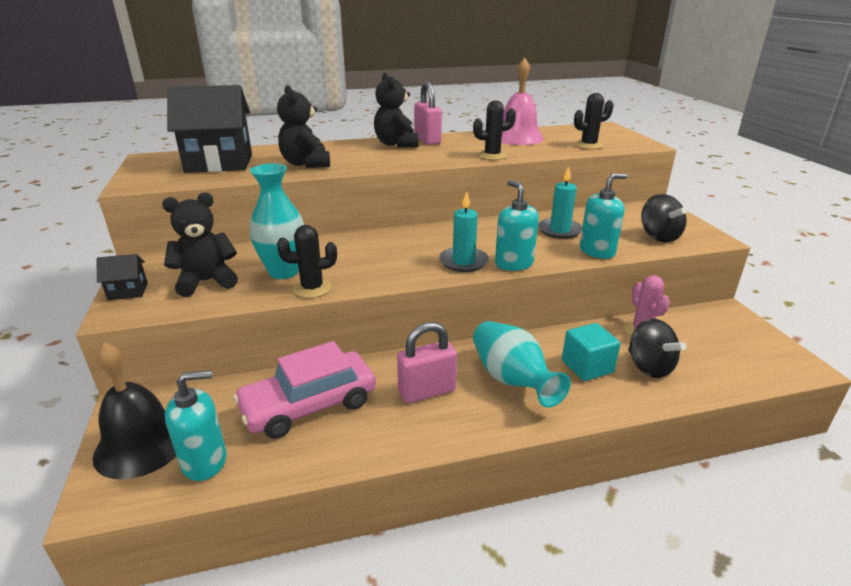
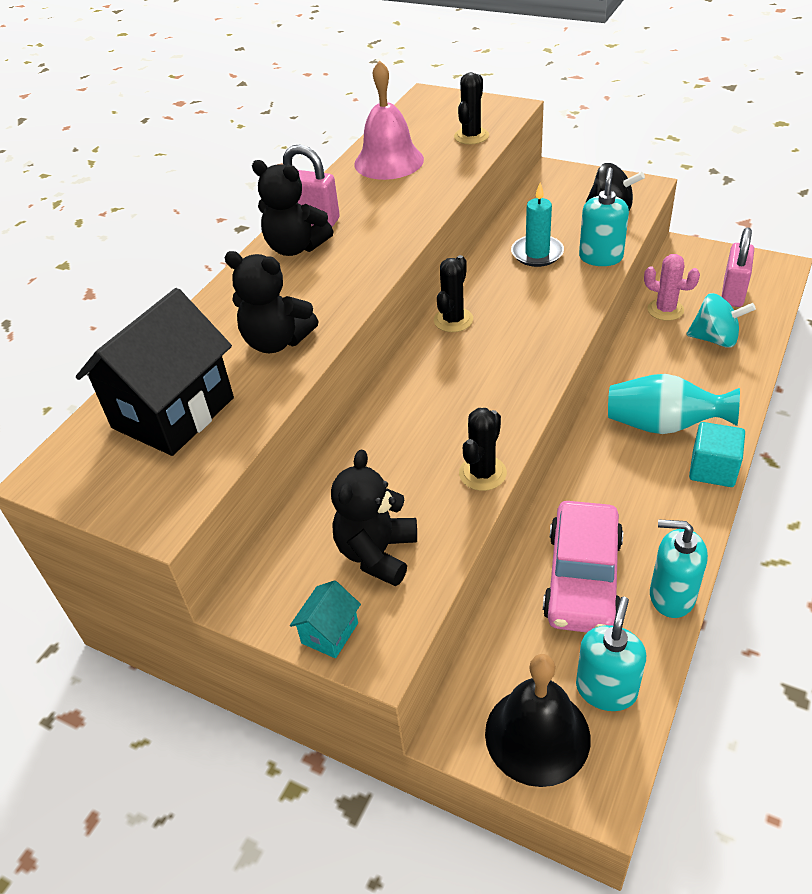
camera: 45 degrees left, 15 degrees up
black house [96,254,148,301] -> turquoise house [290,580,361,658]
turquoise vase [249,164,304,279] -> none
pink padlock [397,322,457,403] -> pink padlock moved to [721,227,754,307]
turquoise candle [439,191,489,272] -> none
black cactus [473,101,516,160] -> black cactus moved to [434,255,473,332]
turquoise soap dispenser [495,180,539,271] -> turquoise soap dispenser moved to [650,519,708,618]
turquoise cube [562,323,621,381] -> turquoise cube moved to [689,422,745,487]
black spinning top [628,318,686,378] -> turquoise spinning top [686,293,756,348]

